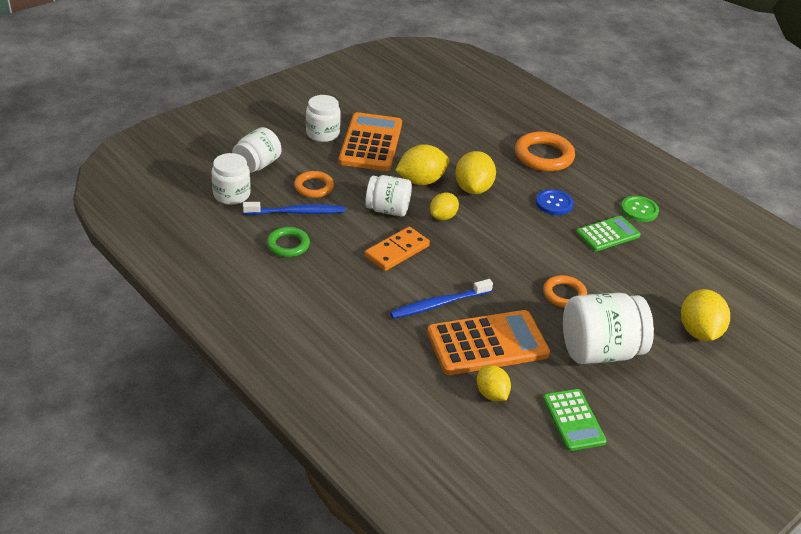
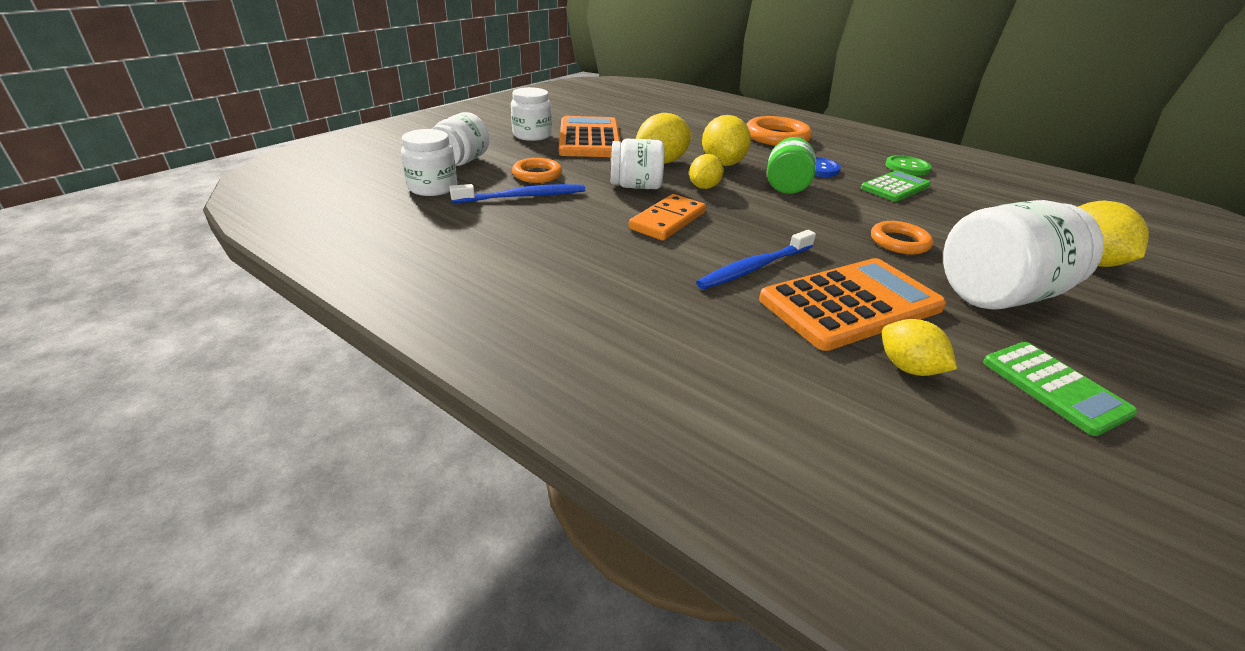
camera: 10 degrees left, 5 degrees down
green ring [267,227,310,257] -> none
none -> green jar [767,137,816,194]

